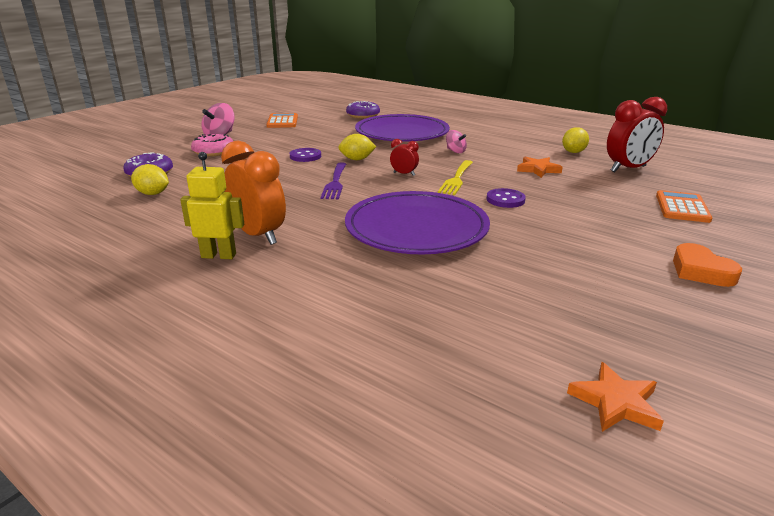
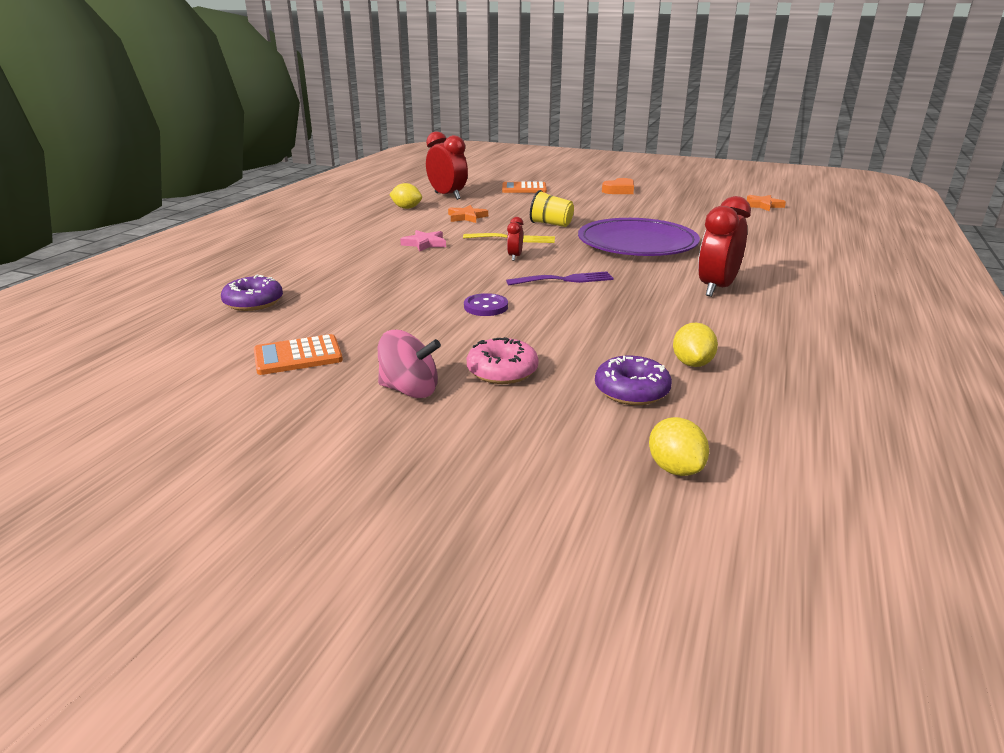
camera: 105 degrees left, 0 degrees up
yellow robot [180,152,244,259] -> none
orange clock [221,141,286,245] -> red clock [698,196,751,297]
yellow lemon [338,134,376,160] -> yellow lemon moved to [649,417,709,476]
purple plate [355,114,450,142] -> none
pink spinning top [446,130,467,153] -> pink star [400,230,446,252]
purple button [487,188,526,208] -> yellow cup [530,190,574,227]

